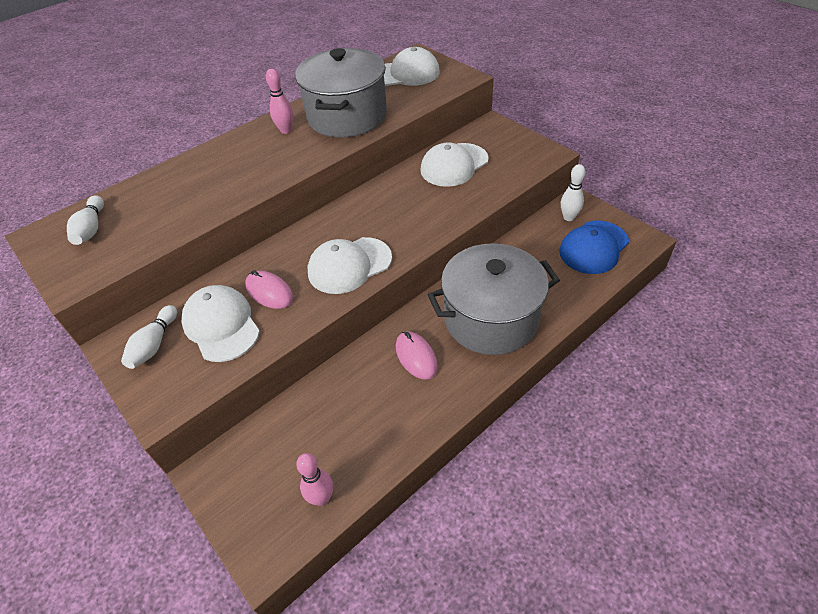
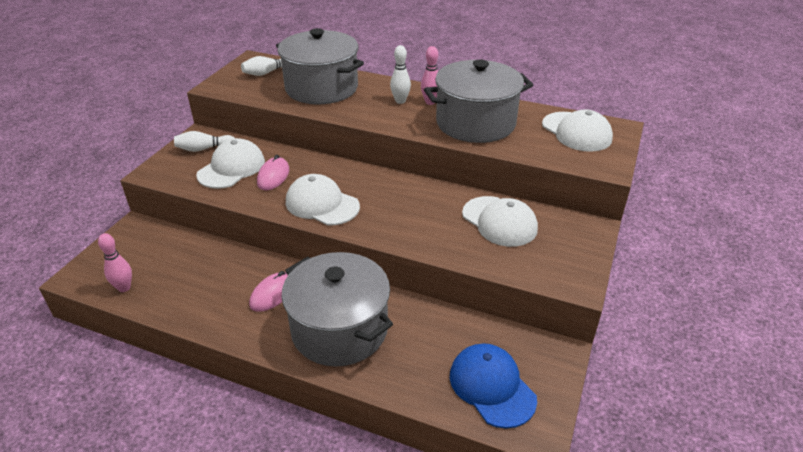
camera: 60 degrees right, 10 degrees down
white cap [420,142,489,187] -> white cap turned 150 degrees counterclockwise [462,196,538,247]
blue cap [559,221,629,274] -> blue cap turned 45 degrees clockwise [450,343,537,429]
white bowling pin [561,164,585,221] -> white bowling pin moved to [390,45,411,104]
none -> grey pot [276,28,364,104]

